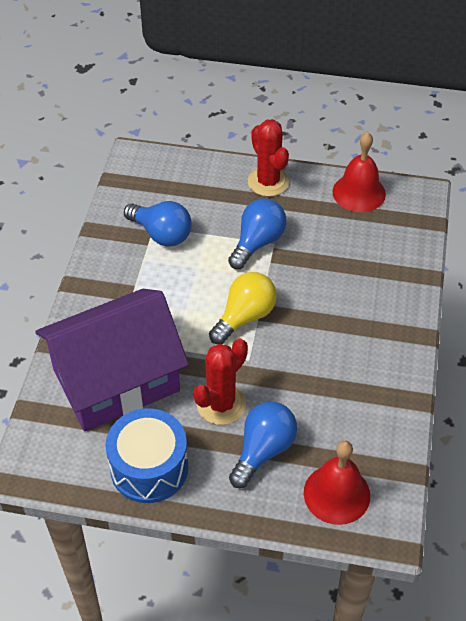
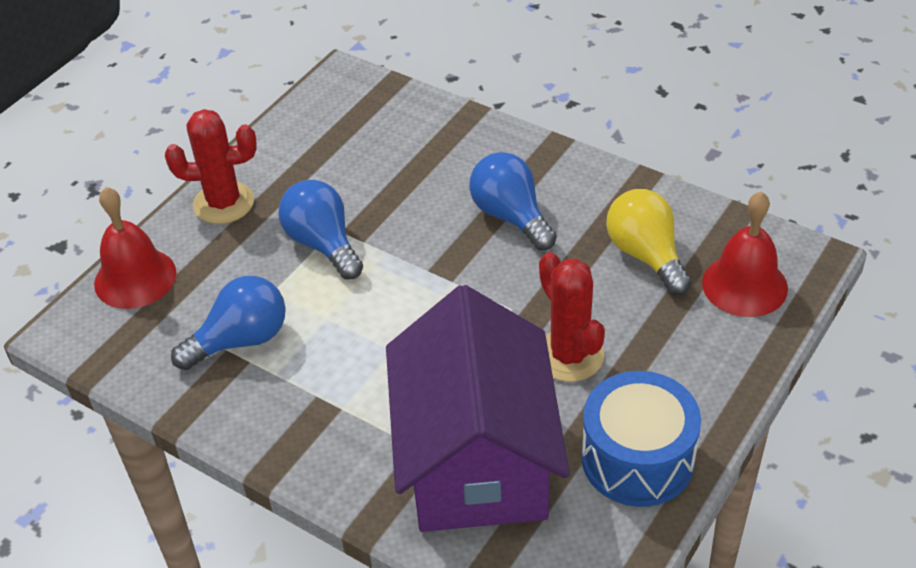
camera: 65 degrees left, 5 degrees down
yellow light bulb [209,272,277,344] -> yellow light bulb moved to [606,189,692,295]
blue light bulb [229,402,297,488] -> blue light bulb moved to [470,152,557,251]
red bell [333,132,386,212] -> red bell moved to [94,187,176,309]

